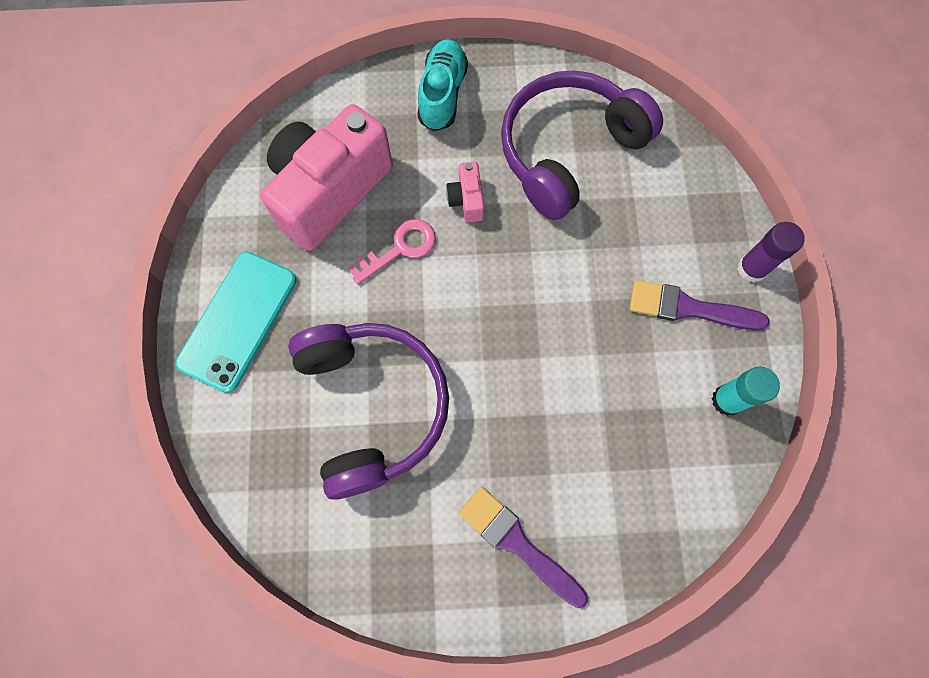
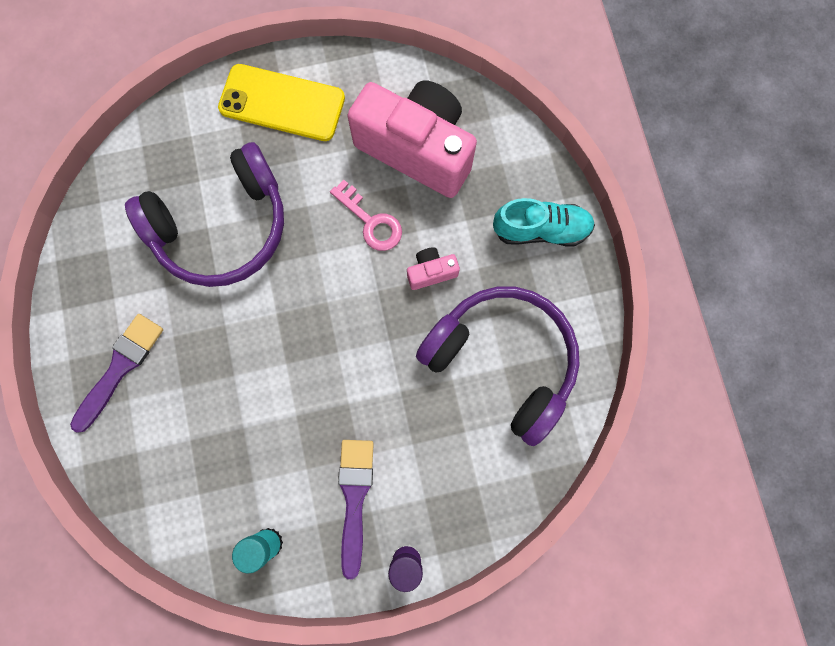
camera: 80 degrees right, 5 degrees up
turquoise phone [176,252,297,393] -> yellow phone [218,64,345,141]

